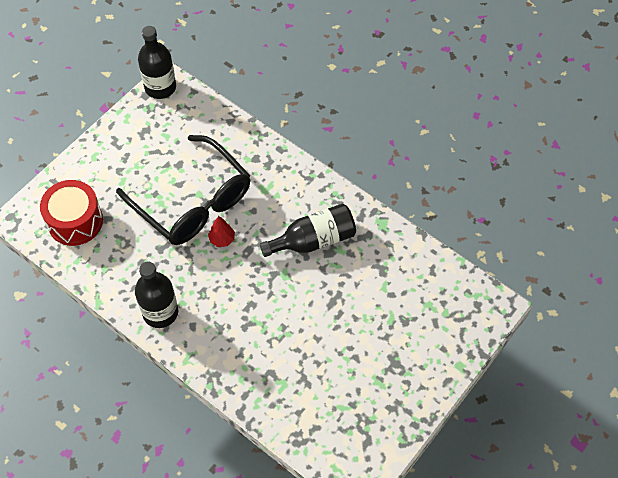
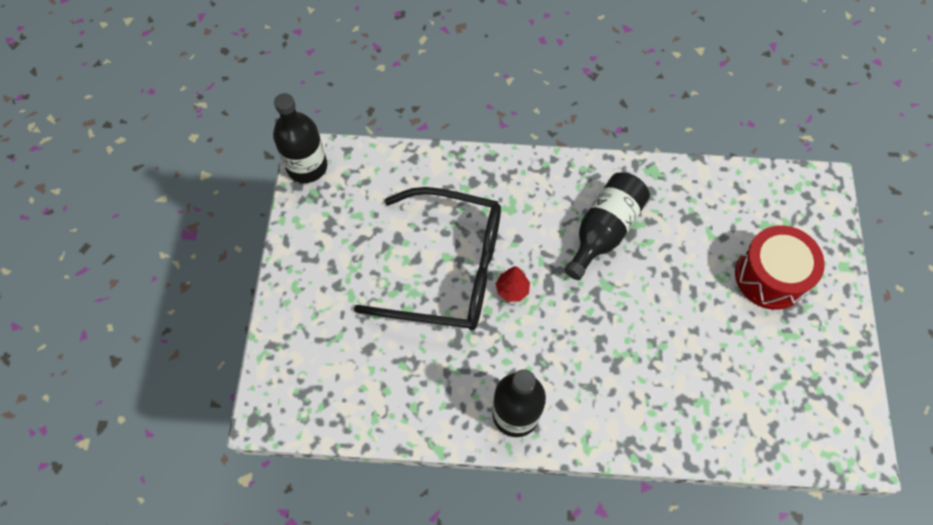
camera: 35 degrees left, 5 degrees up
red drum [40,180,103,246] -> red drum moved to [735,225,825,310]

